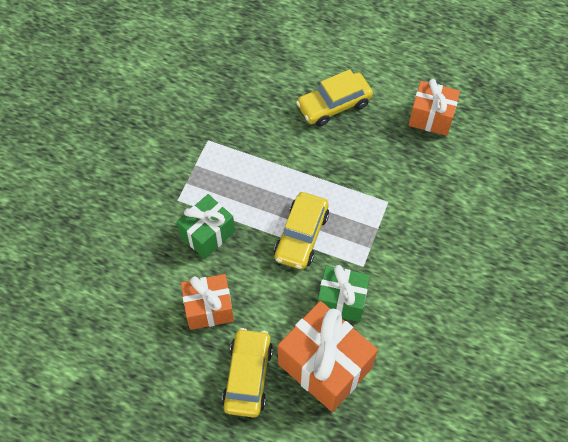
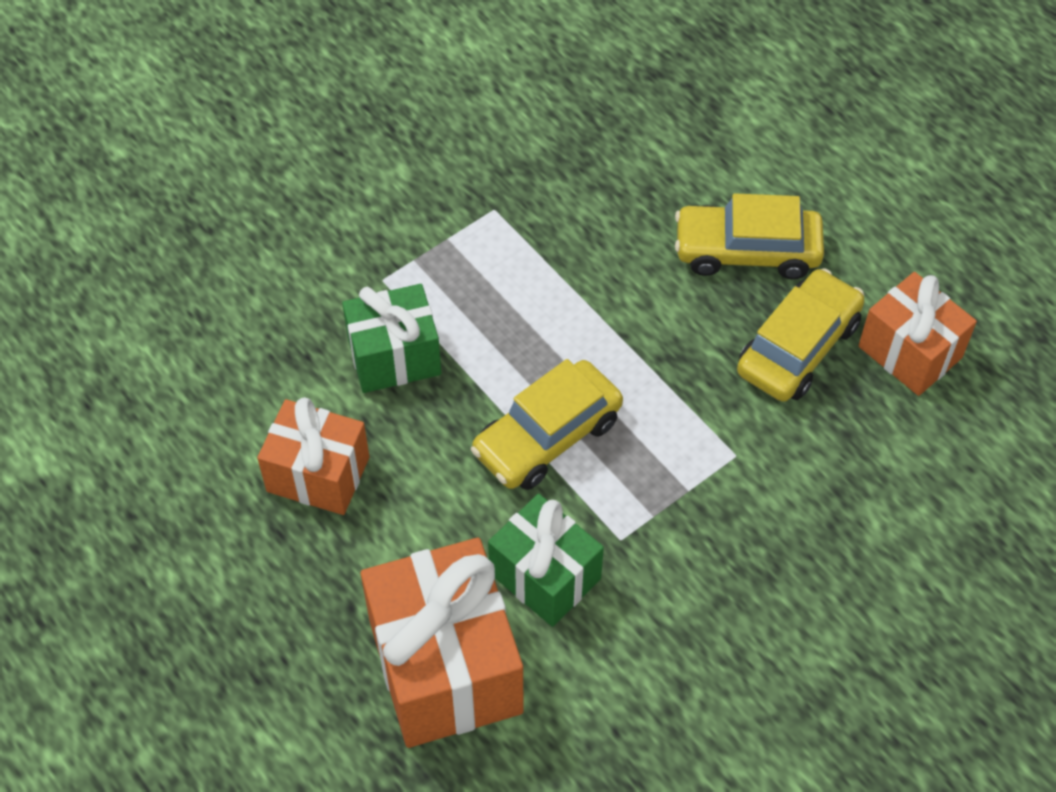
camera: 30 degrees right, 5 degrees down
yellow car [222,328,273,417] -> yellow car moved to [737,268,865,402]

